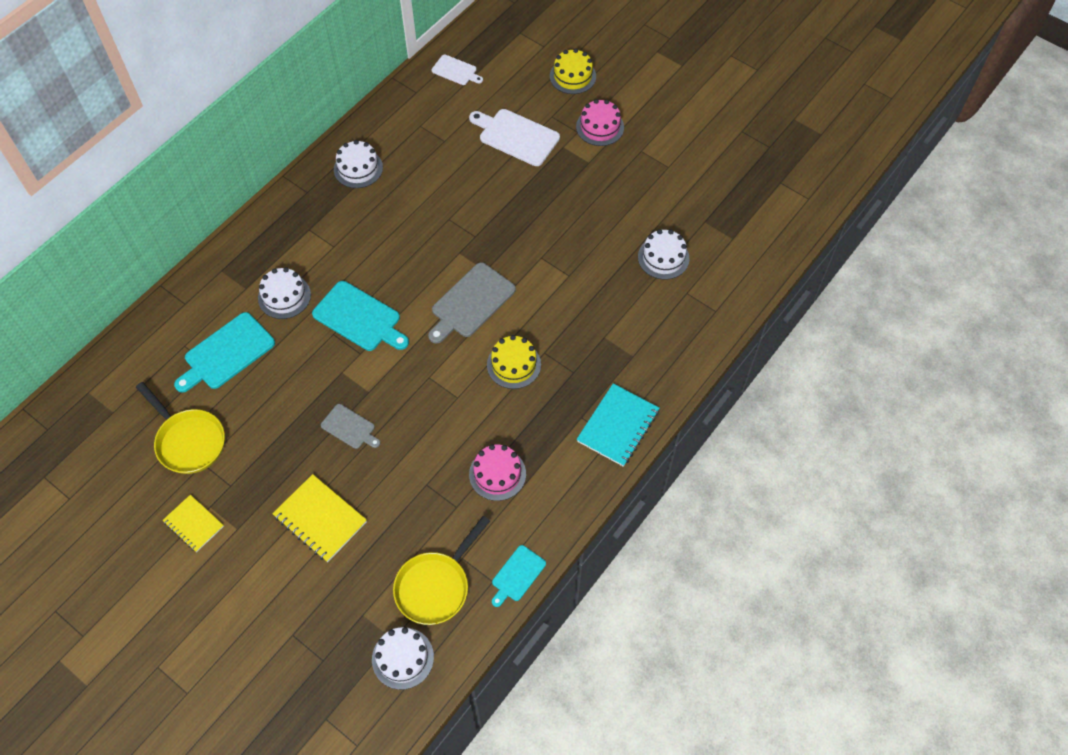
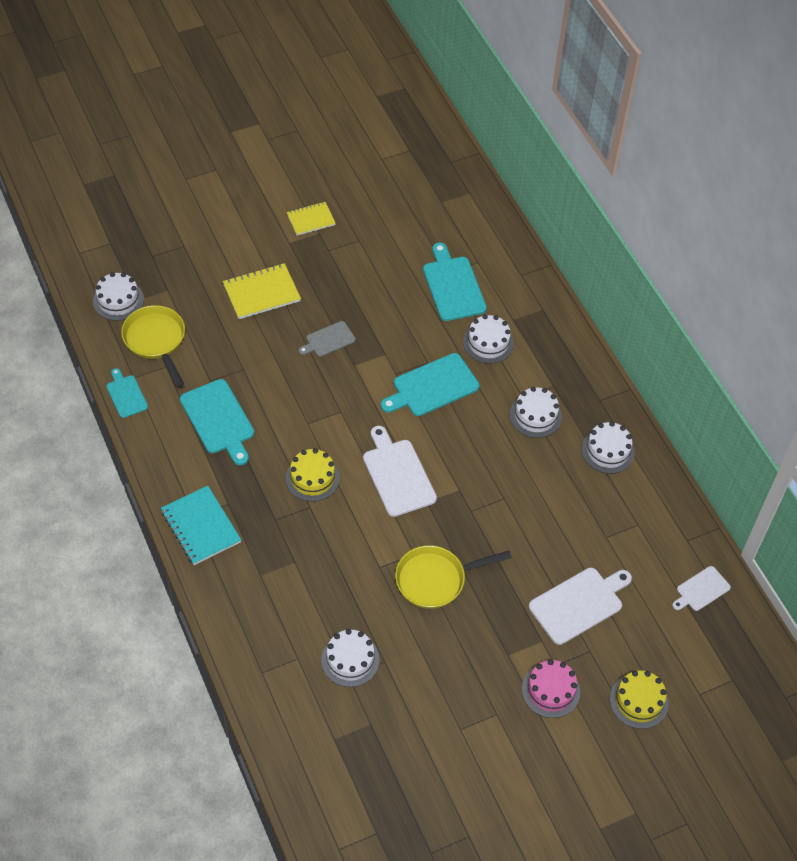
camera: 115 degrees right, 5 degrees down
yellow pan [136,382,225,474] -> yellow pan moved to [395,545,512,609]
grey cutting board [428,262,516,343] -> white cutting board [363,426,437,517]
pink cake [469,444,526,501] -> turquoise cutting board [180,379,254,465]
none -> white cake [510,387,562,438]

